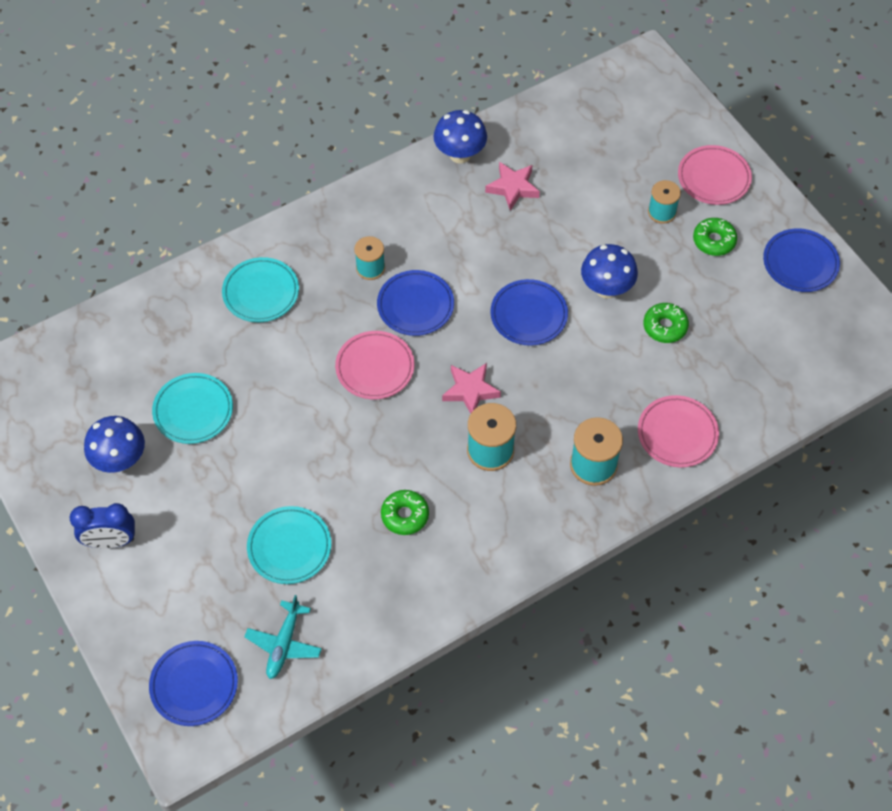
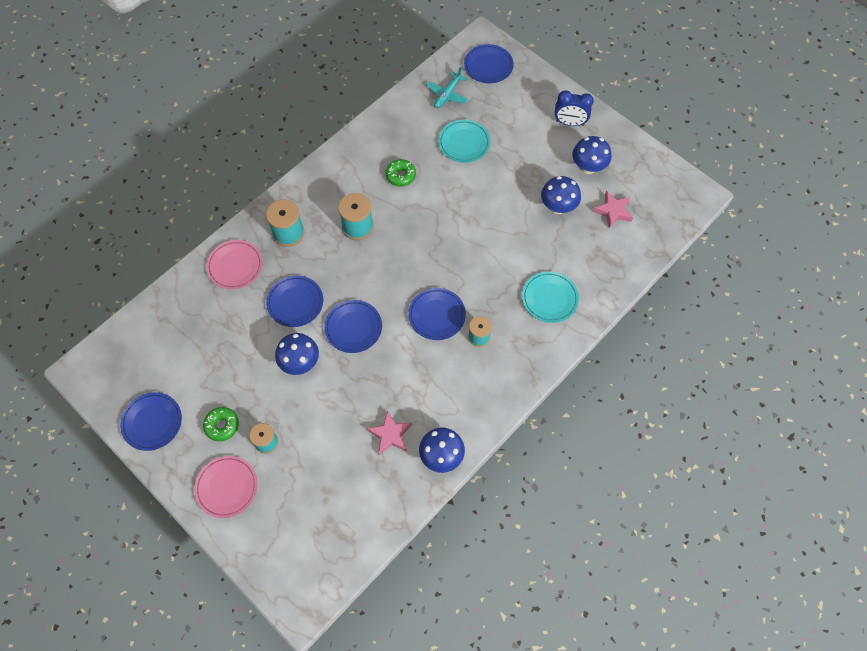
camera: 165 degrees right, 5 degrees up
blue clock [69,503,135,549] -> blue clock turned 150 degrees counterclockwise [555,90,594,126]
turquoise plate [152,373,233,444] -> blue mushroom [541,176,581,214]
turquoise plane [244,595,322,679] -> turquoise plane turned 150 degrees counterclockwise [427,67,468,108]
pink plate [335,331,414,399] -> none
pink star [442,363,501,414] -> pink star moved to [593,191,633,228]
green donut [643,303,689,343] -> none
none -> blue plate [266,276,323,327]

